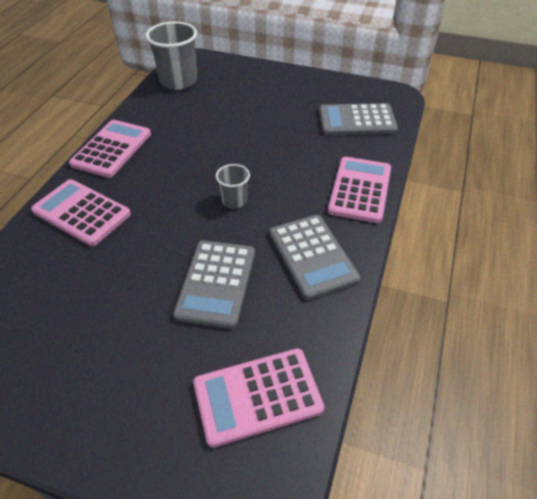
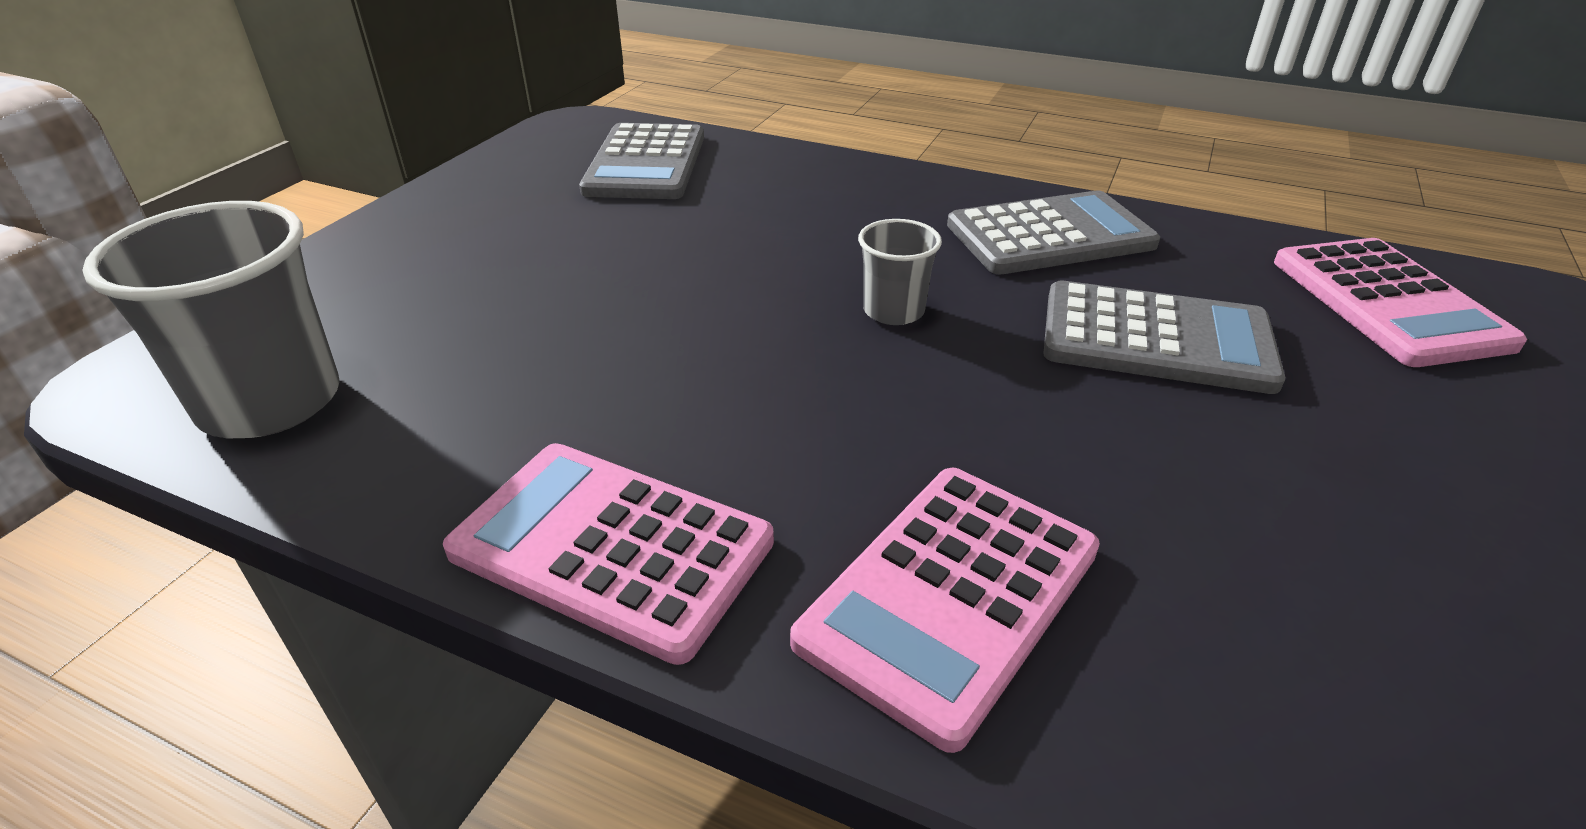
camera: 85 degrees left, 10 degrees down
pink calculator [328,157,391,223] -> none

